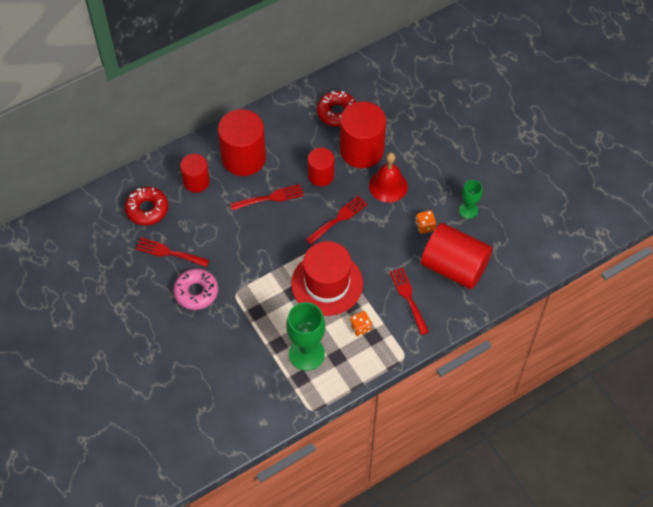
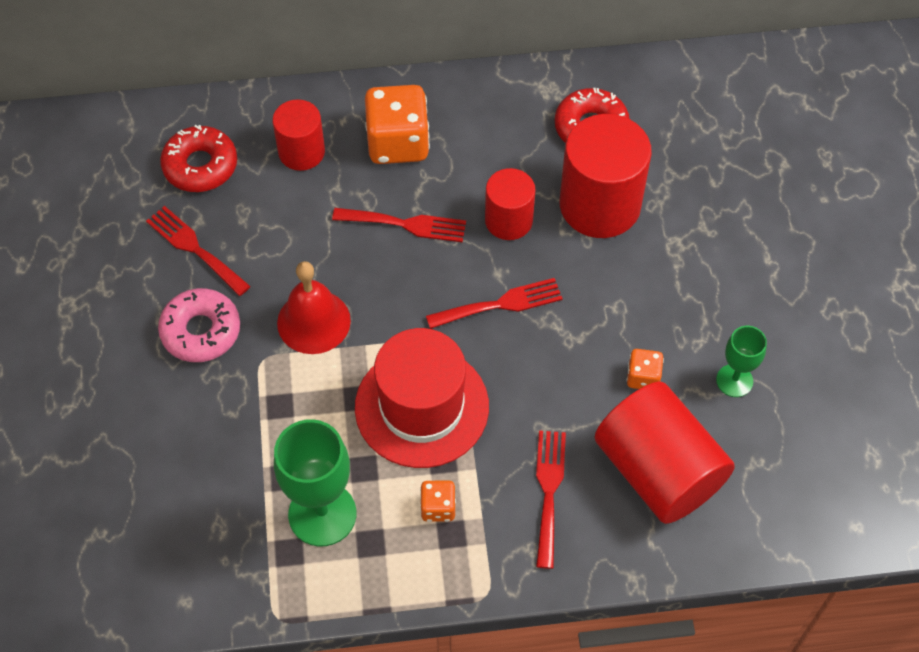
camera: 25 degrees right, 0 degrees up
red cylinder [218,109,266,176] -> orange dice [365,85,430,164]
red bell [369,152,408,203] -> red bell moved to [277,261,351,354]

